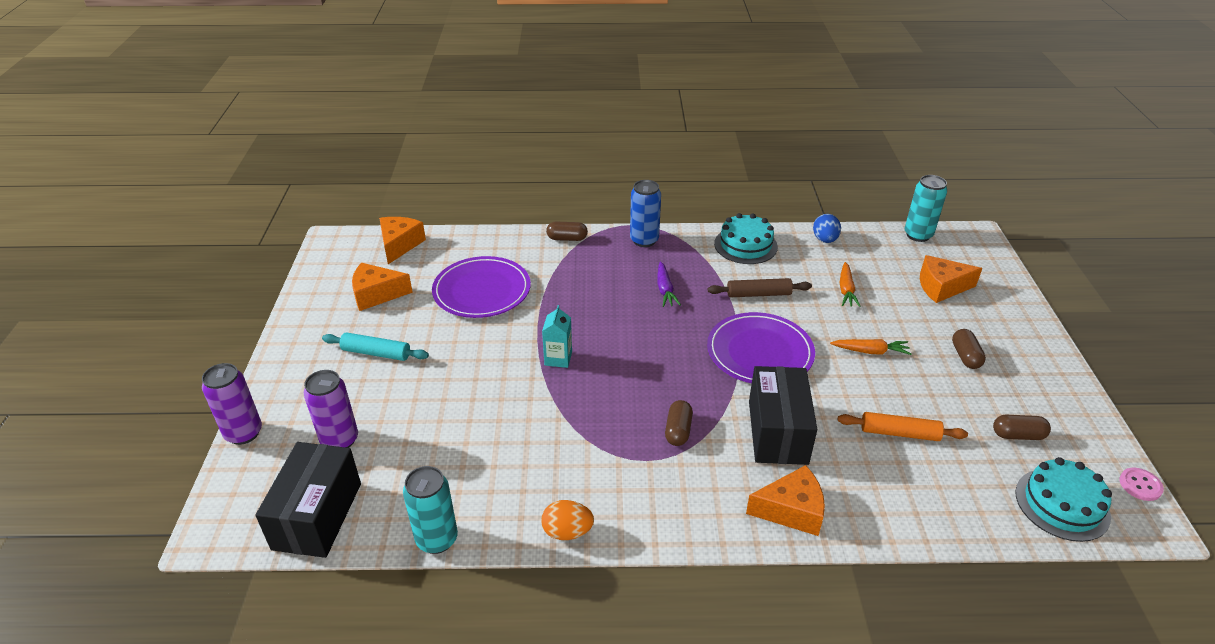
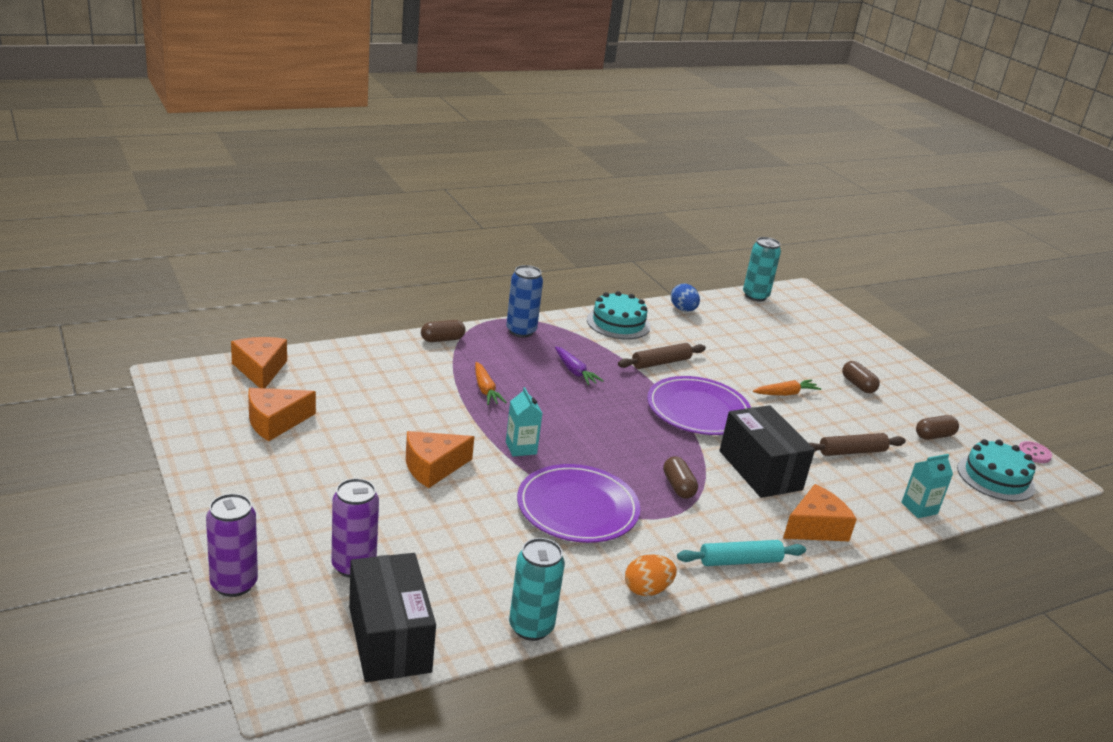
camera: 30 degrees left, 10 degrees down
turquoise rolling pin [322,332,429,361] -> turquoise rolling pin moved to [677,540,806,566]
purple plate [432,256,531,318] -> purple plate moved to [517,464,640,543]
orange rolling pin [838,412,968,441] -> brown rolling pin [809,433,906,456]
orange carrot [840,262,861,307] -> orange carrot moved to [475,362,507,405]
orange cheese [920,255,983,303] -> orange cheese moved to [406,431,474,488]
none -> turquoise carton [901,454,953,518]

